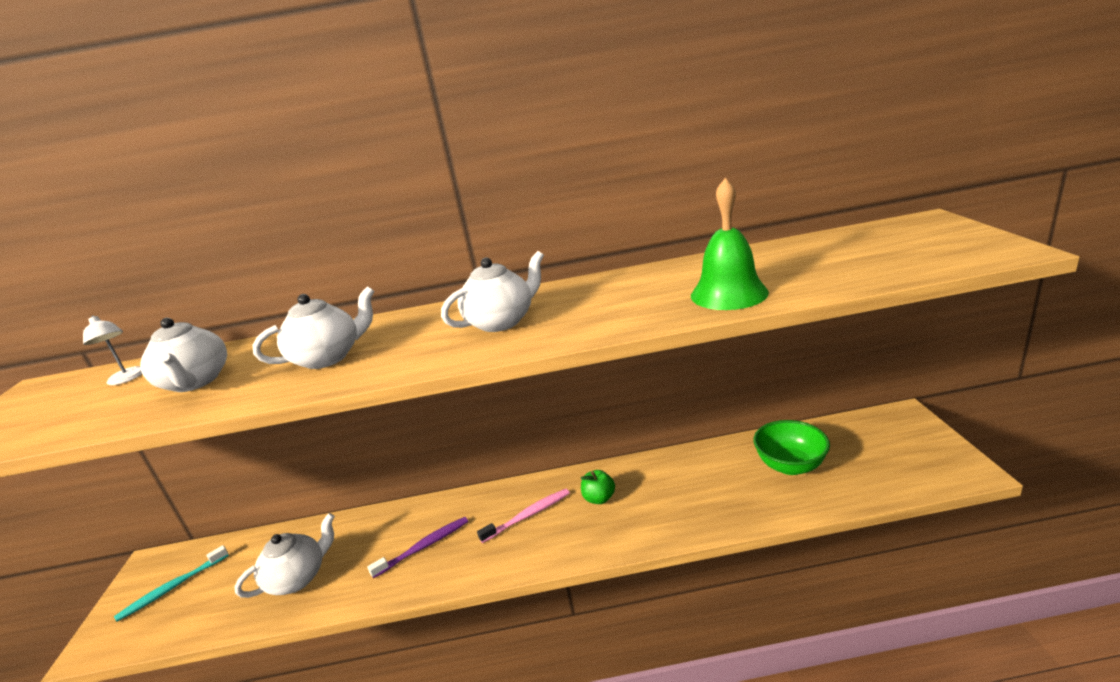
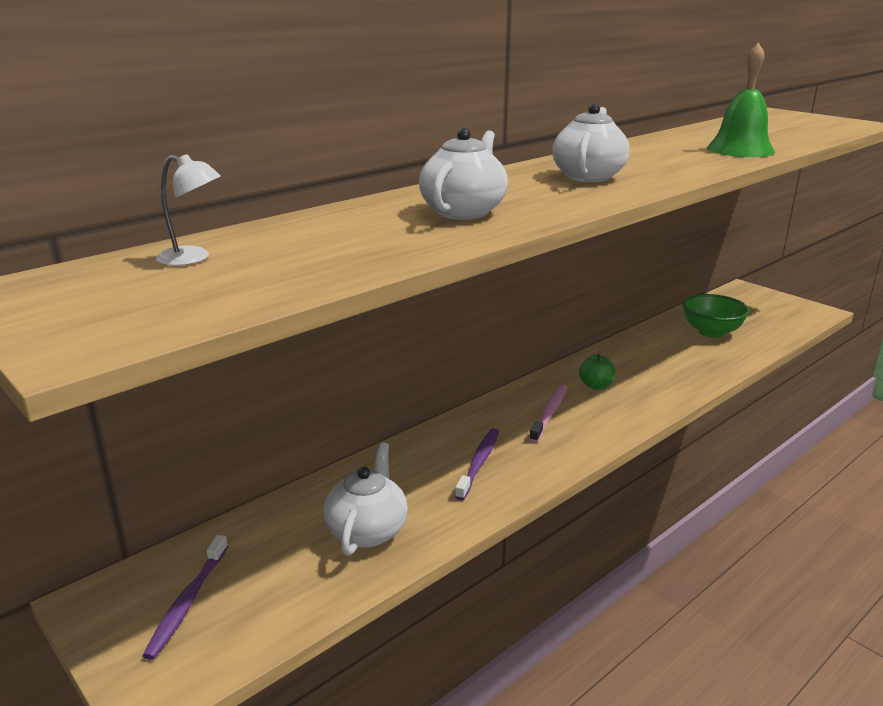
camera: 40 degrees left, 0 degrees up
turquoise toothbrush [114,545,229,622] -> purple toothbrush [142,535,228,660]
white teapot [140,318,227,392] -> none

